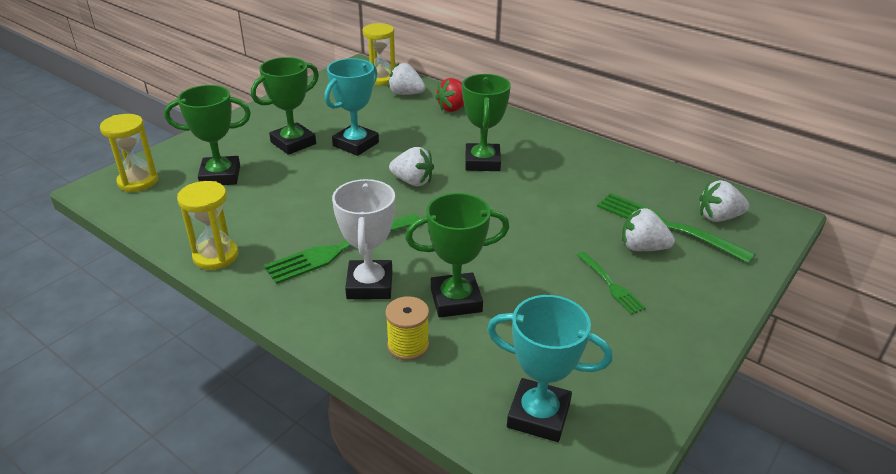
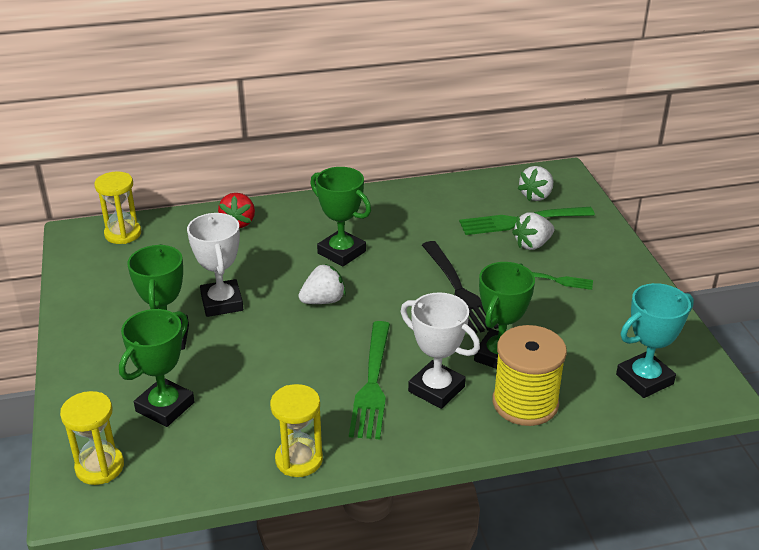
camera: 50 degrees left, 0 degrees up
turquoise trophy [324,58,379,156] -> white trophy [187,213,243,317]
yellow spool [386,296,429,360] -> yellow spool [493,325,567,426], size x1.79
white strawberry [388,63,425,95] -> none
none -> black fork [422,241,499,333]

